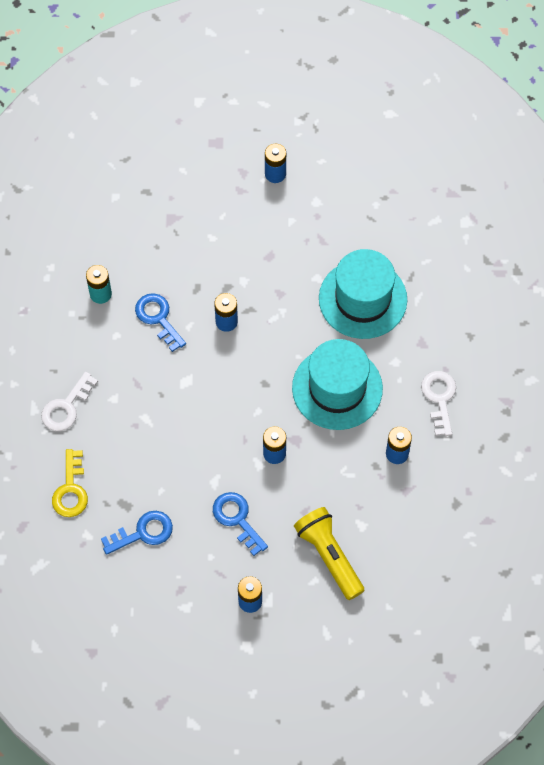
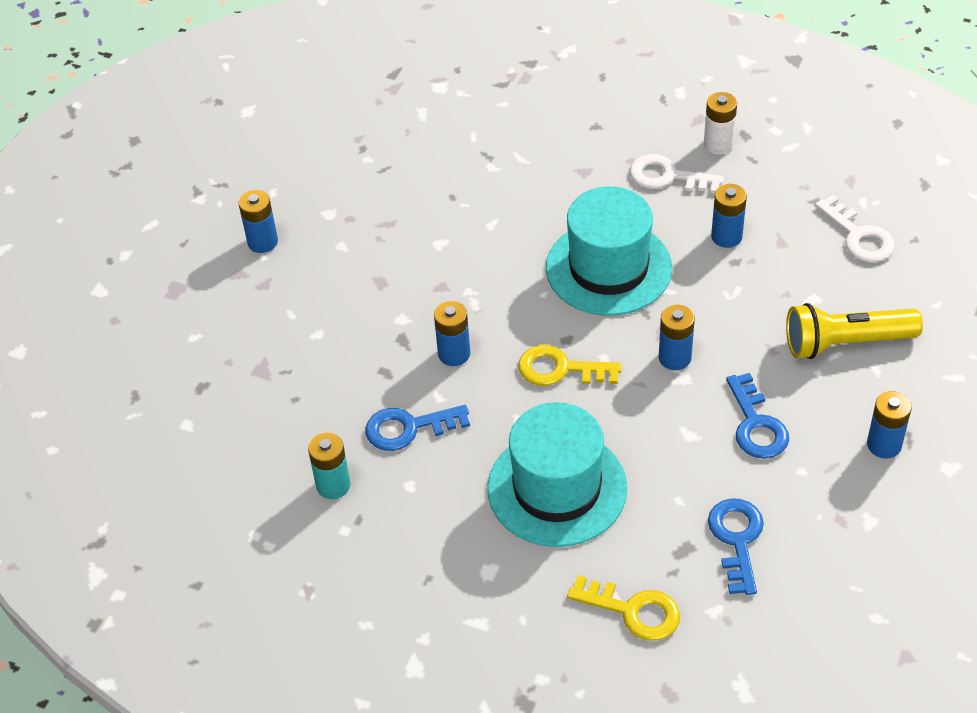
camera: 65 degrees left, 15 degrees down
white key [41,372,98,431] -> white key moved to [815,195,895,262]
blue key [213,492,268,556] -> blue key turned 90 degrees counterclockwise [726,373,789,459]
turquoise hat [319,249,407,339] -> turquoise hat moved to [487,402,628,547]
none -> yellow key [518,345,622,386]
none -> white battery [704,92,737,155]

